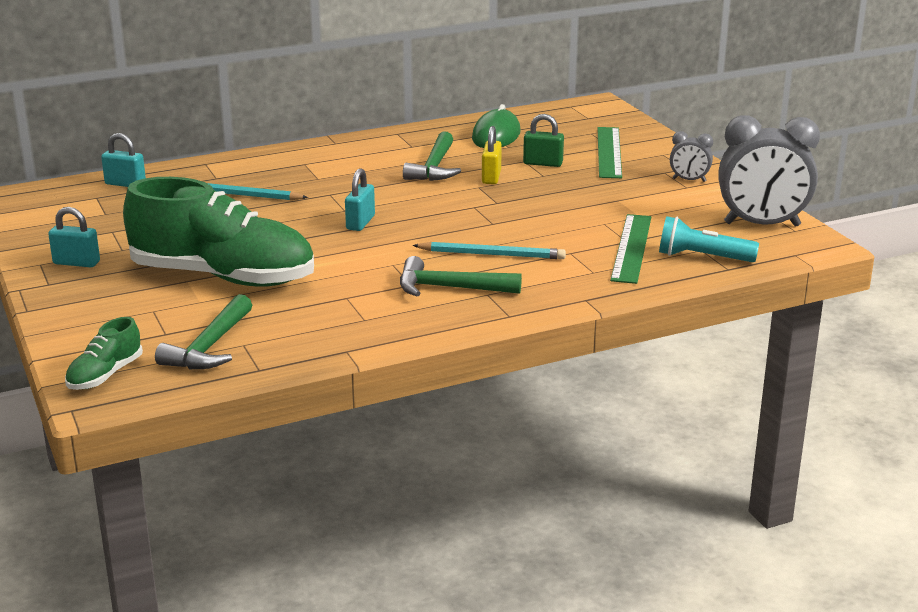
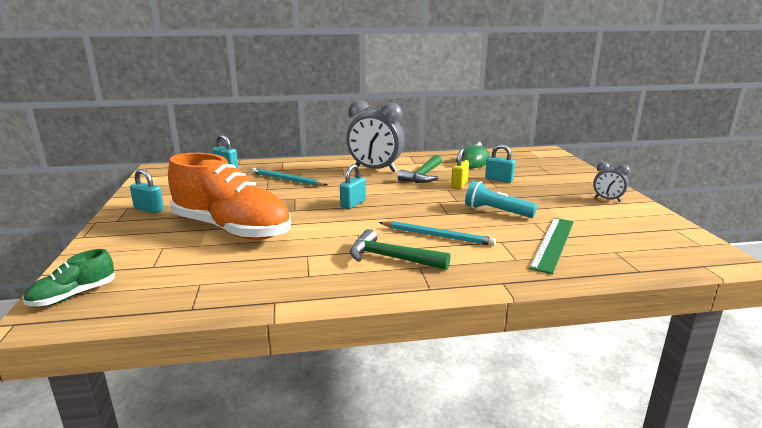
camera: 15 degrees right, 5 degrees down
green shoe [123,177,314,287] -> orange shoe [168,153,291,240]
green hammer [155,294,252,369] -> none
green padlock [523,114,564,167] -> turquoise padlock [485,144,515,183]
green ruler [597,127,622,178] -> none
turquoise flashlight [659,216,759,262] -> turquoise flashlight moved to [465,181,537,218]
grey clock [718,115,820,227] -> grey clock moved to [346,100,405,172]

